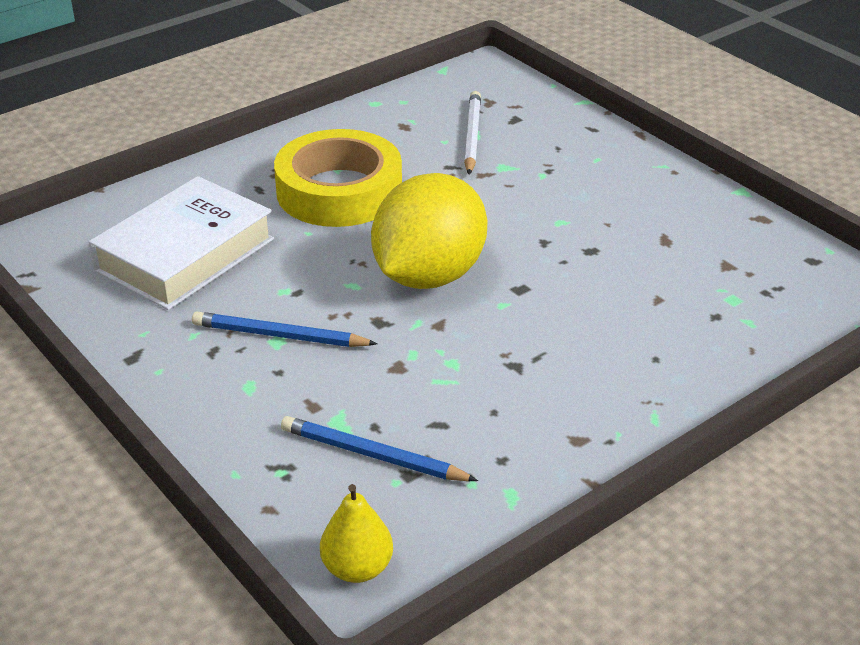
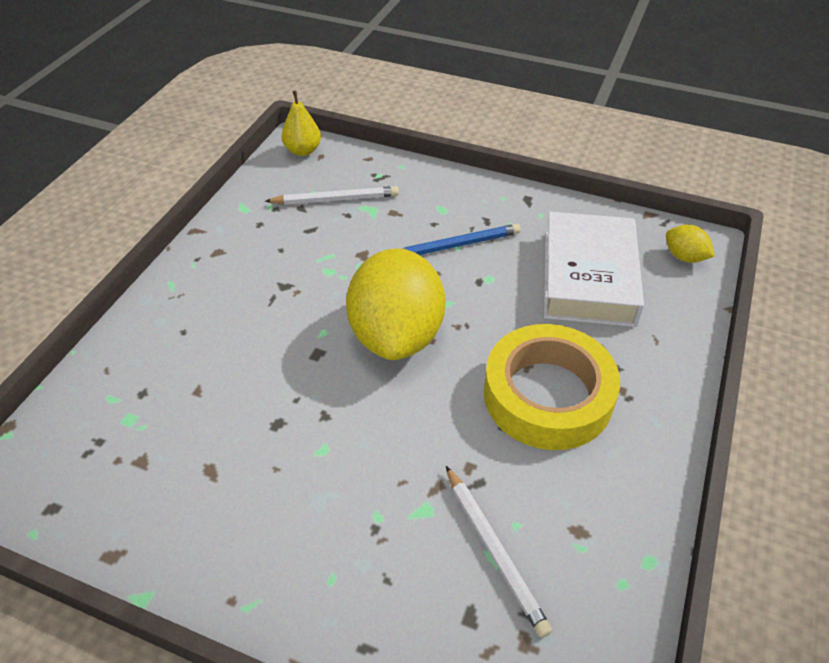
camera: 150 degrees right, 10 degrees up
blue pencil [281,416,478,481] -> white pencil [265,186,399,205]
none -> yellow lemon [666,225,715,263]

